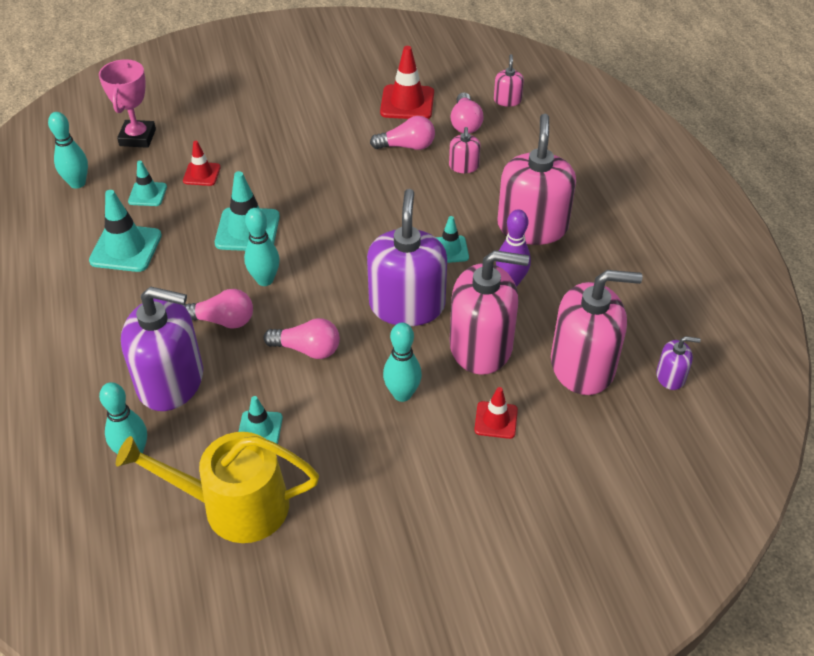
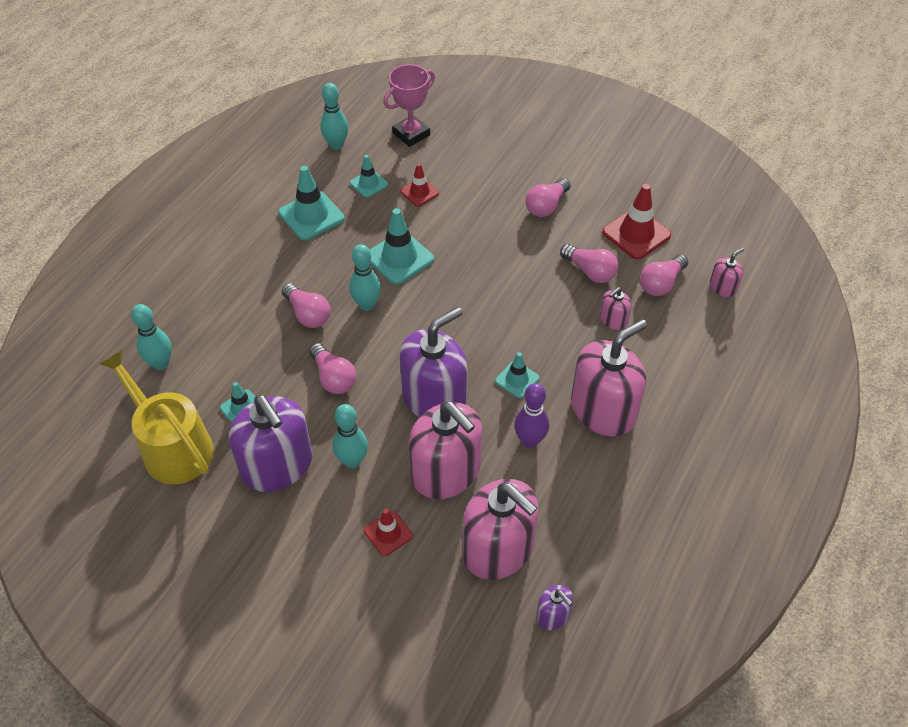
camera: 45 degrees right, 5 degrees up
purple soap dispenser [121,286,203,411] -> purple soap dispenser moved to [229,395,313,492]
none -> pink light bulb [526,178,571,217]

